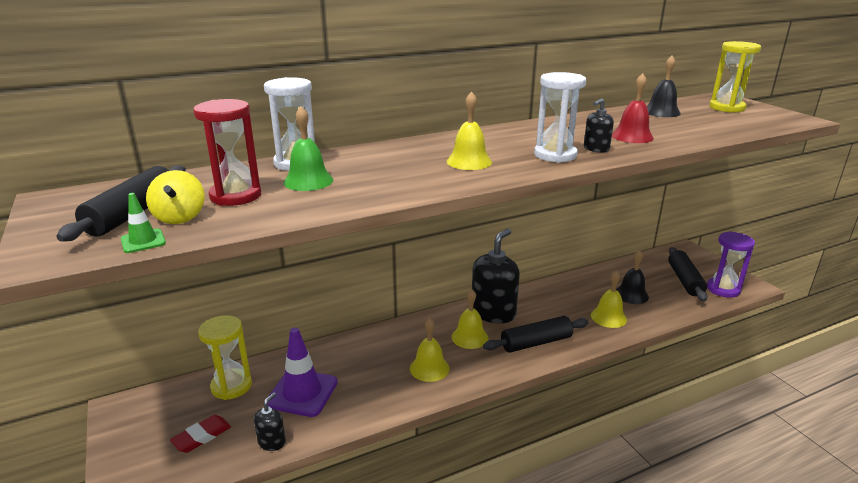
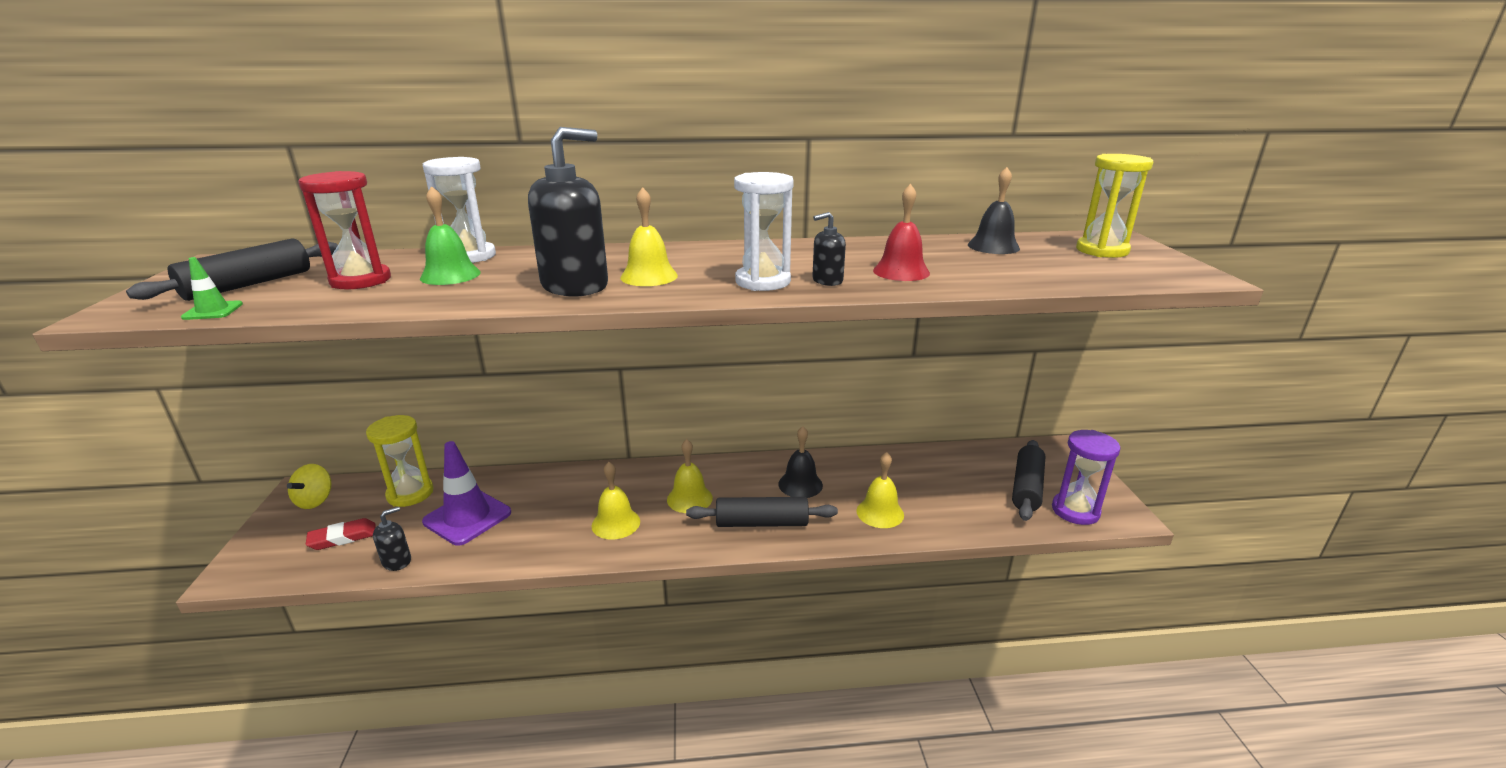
camera: 20 degrees right, 0 degrees up
yellow spinning top [146,170,205,224] -> yellow spinning top moved to [287,464,331,509]
black soap dispenser [472,228,520,324] -> black soap dispenser moved to [528,127,608,297]
black bell [616,250,649,304] -> black bell moved to [778,426,823,498]

